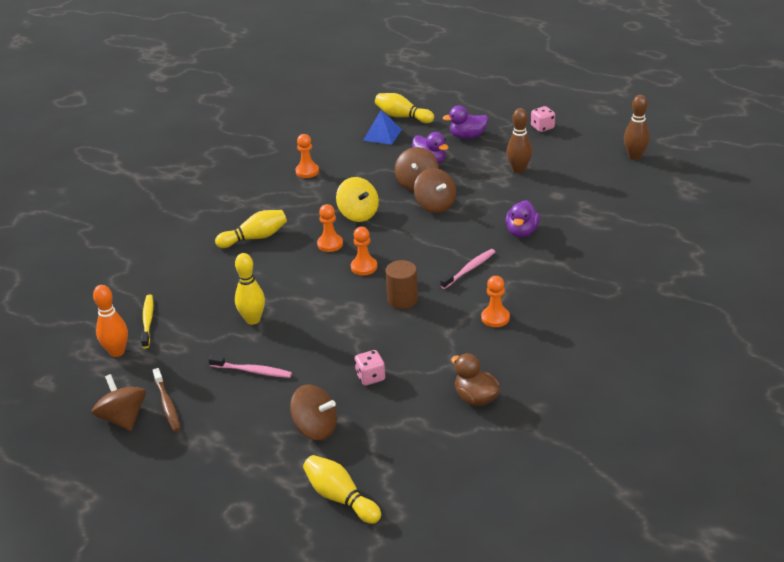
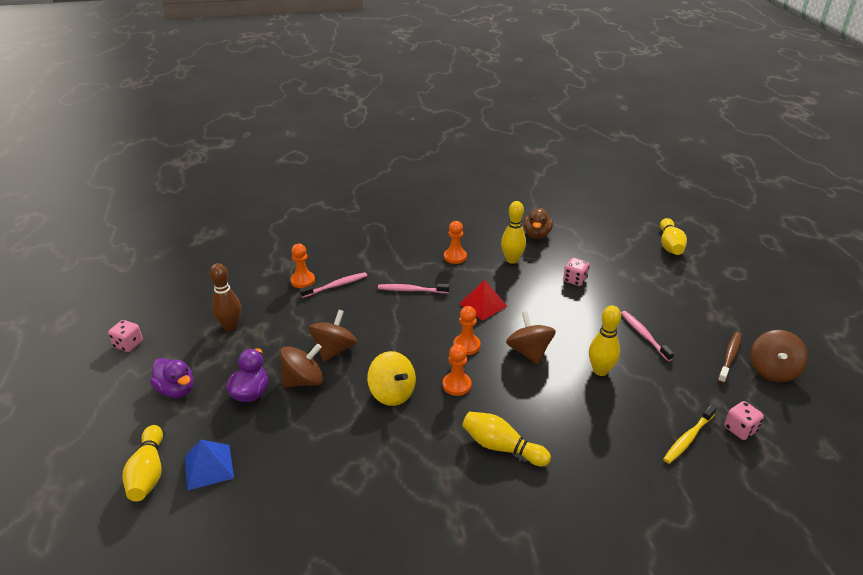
camera: 130 degrees left, 0 degrees up
orange bowling pin [93,285,128,357] -> pink dice [724,401,764,440]
brown spinning top [290,384,337,440] -> brown spinning top moved to [506,311,556,365]
orange pawn [295,134,319,178] -> orange pawn moved to [290,244,315,288]
yellow spinning top [336,177,379,222] -> yellow spinning top turned 120 degrees clockwise [367,351,416,406]
brown cylinder [386,260,418,309] -> red pyramid [459,280,507,321]
purple duck [505,200,540,237] -> pink toothbrush [299,272,367,298]
brown bowling pin [624,95,650,160] -> none
none -> yellow bowling pin [501,201,526,264]

